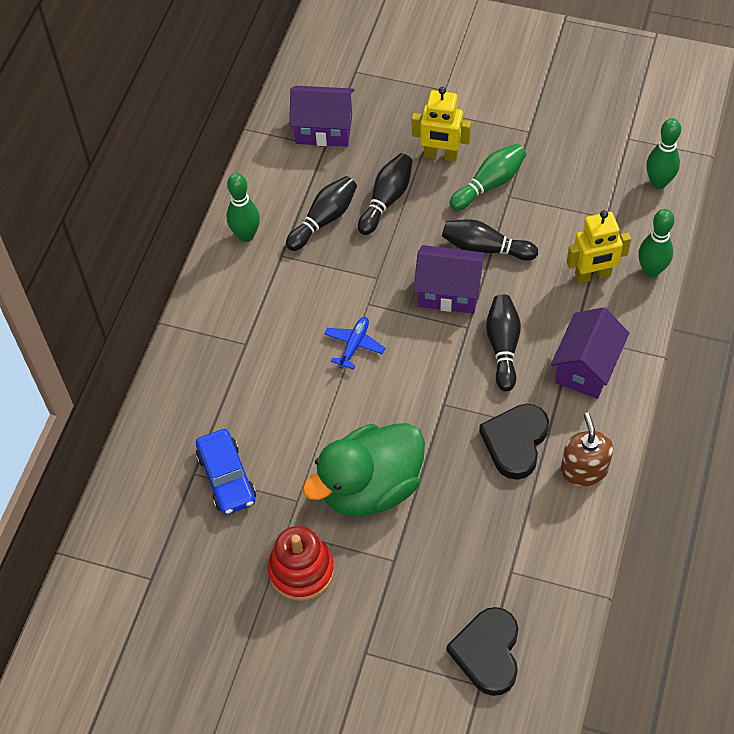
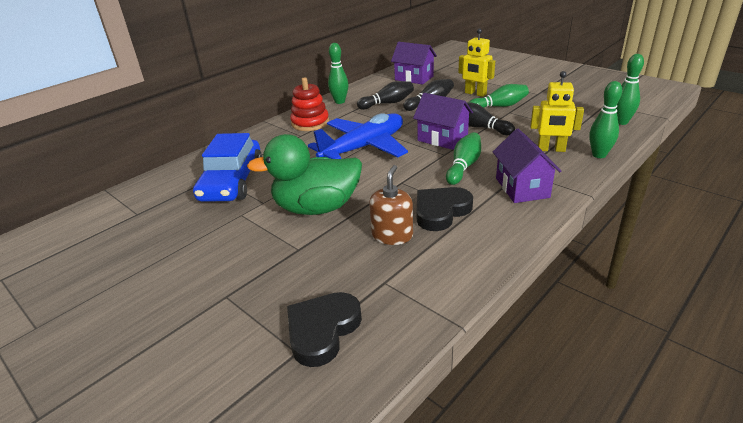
camera: 25 degrees right, 25 degrees down
blue car [196,429,256,515] -> blue car [193,133,262,202], size x1.54
red stacking toy [268,526,334,601] -> red stacking toy moved to [290,77,329,131]
blue plane [324,317,385,370] -> blue plane [308,113,408,159], size x2.44
black bowling pin [486,294,521,391] -> green bowling pin [446,132,481,185]
purple house [551,307,629,399] -> purple house turned 60 degrees counterclockwise [493,129,561,203]
brown soap dispenser [561,412,613,486] -> brown soap dispenser moved to [369,165,413,245]

